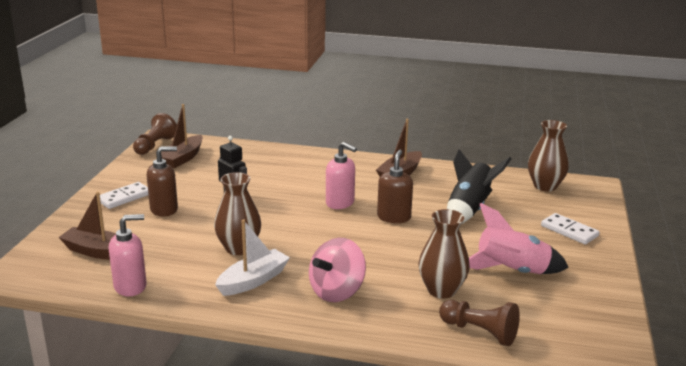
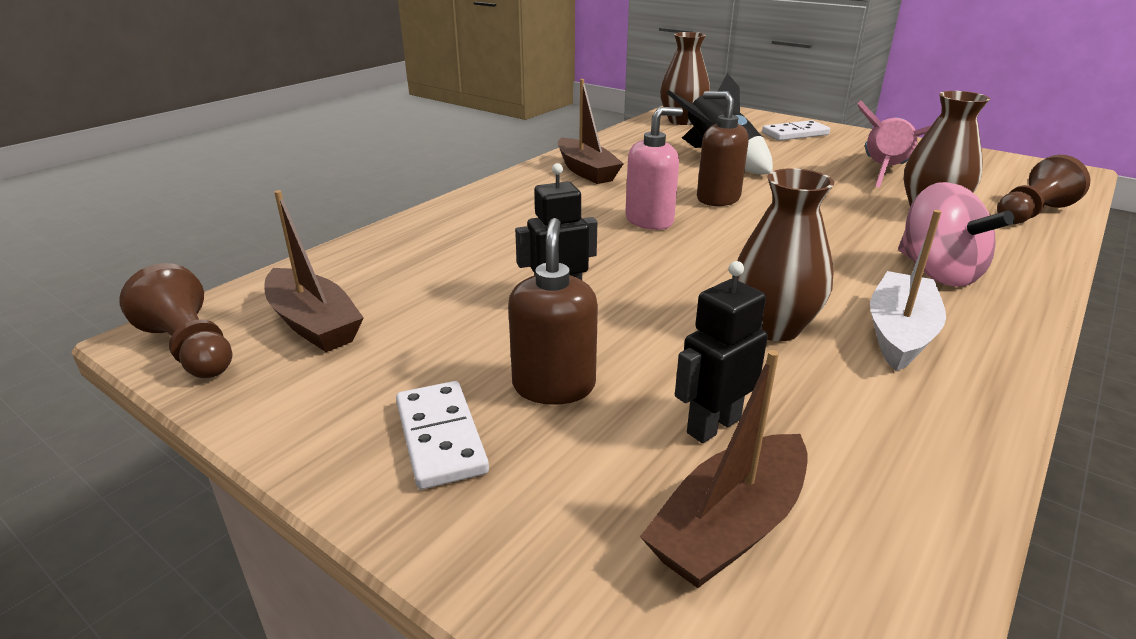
camera: 65 degrees left, 5 degrees up
pink soap dispenser [109,214,147,296] -> none
white boat [215,219,290,296] -> white boat turned 45 degrees clockwise [870,210,946,371]
none -> black robot [675,261,768,443]

